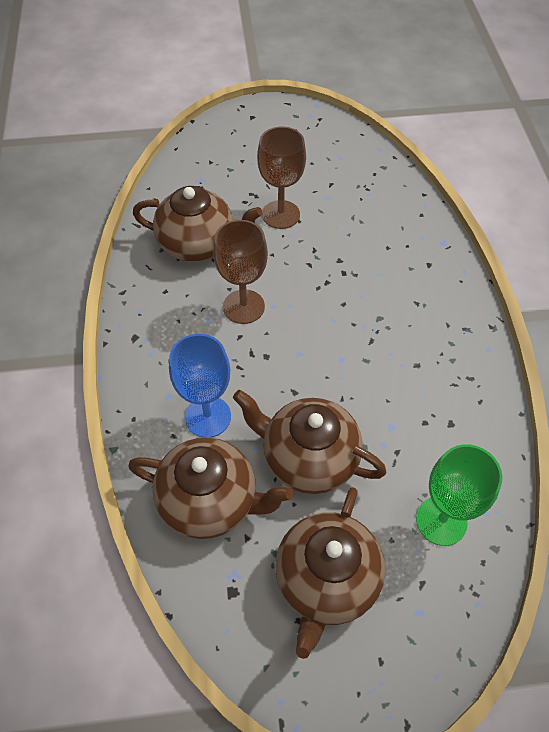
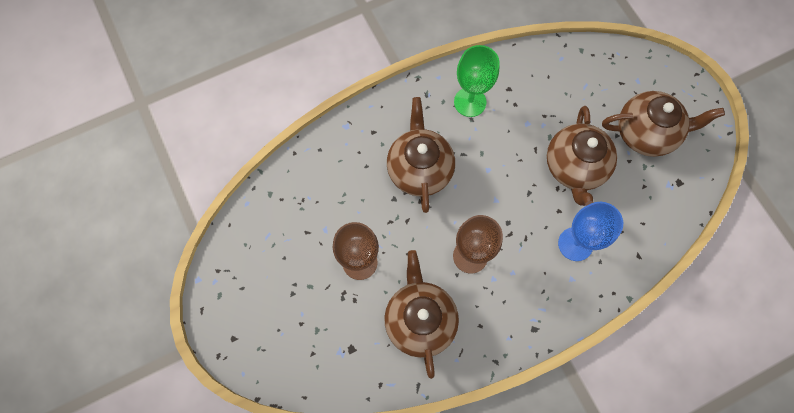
camera: 110 degrees left, 15 degrees up
brown teapot [128,437,293,539] -> brown teapot moved to [387,97,455,213]
green goblet [416,444,502,546] -> green goblet moved to [454,45,500,117]

